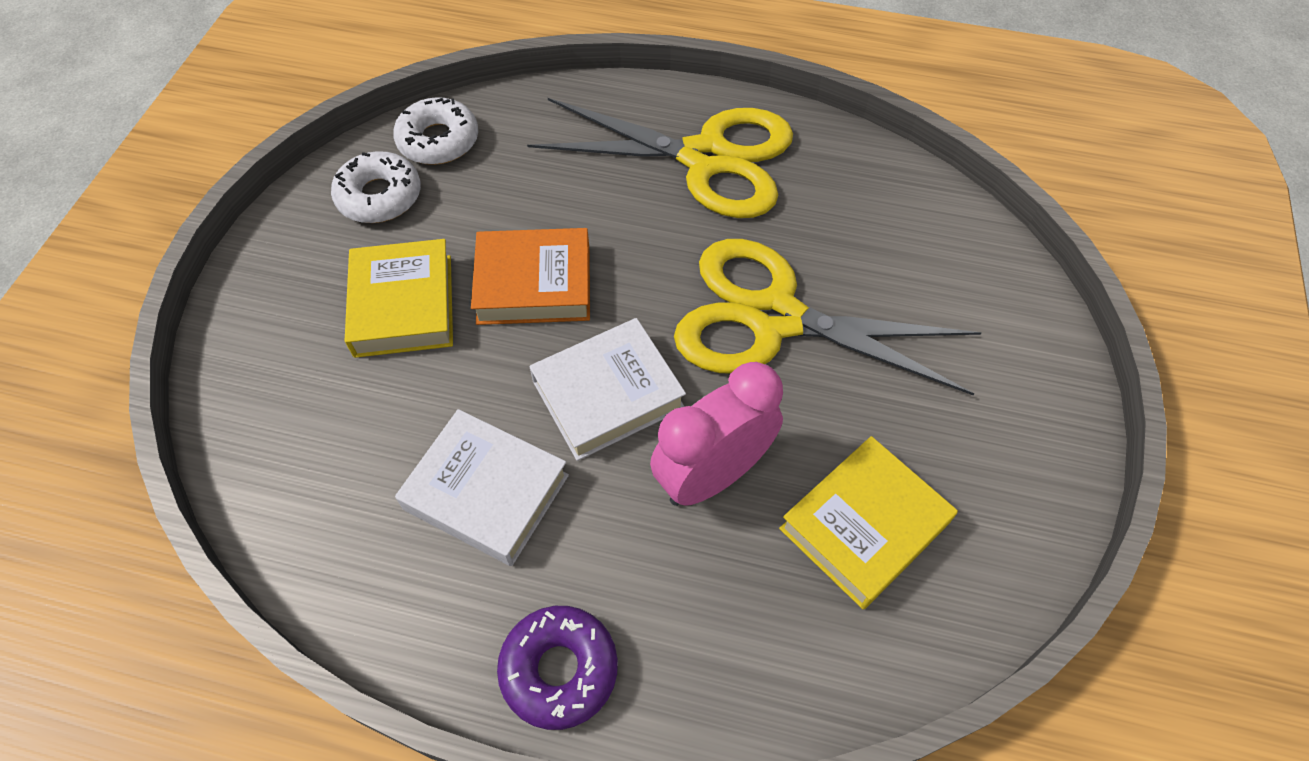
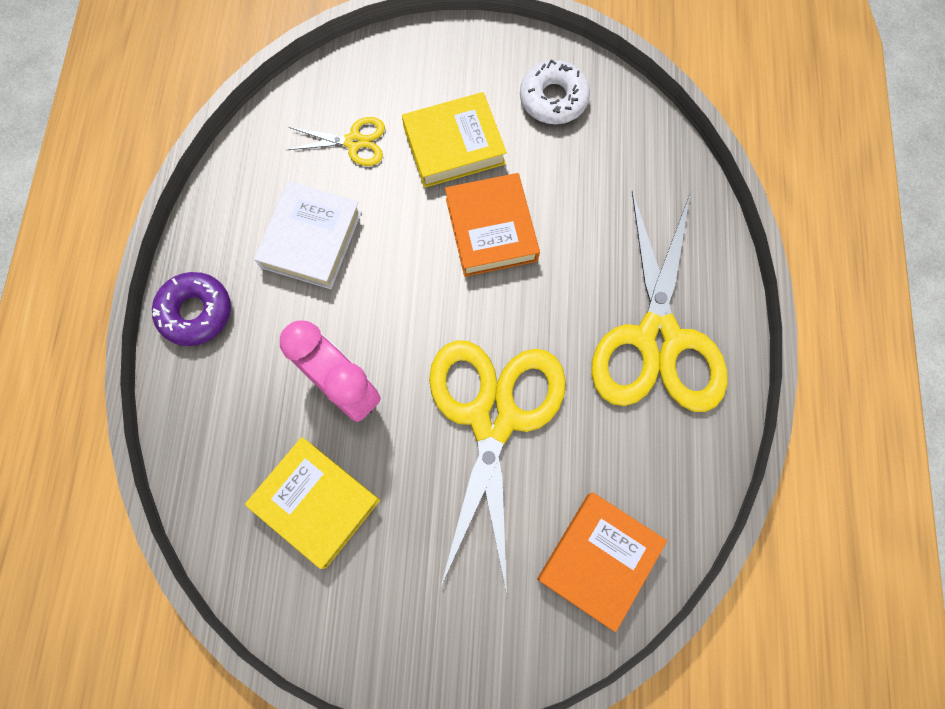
camera: 80 degrees right, 15 degrees up
white donut [393,97,478,165] -> none
white book [529,318,686,461] -> none
none -> yellow scissors [287,117,385,166]
none -> orange book [537,492,667,632]

